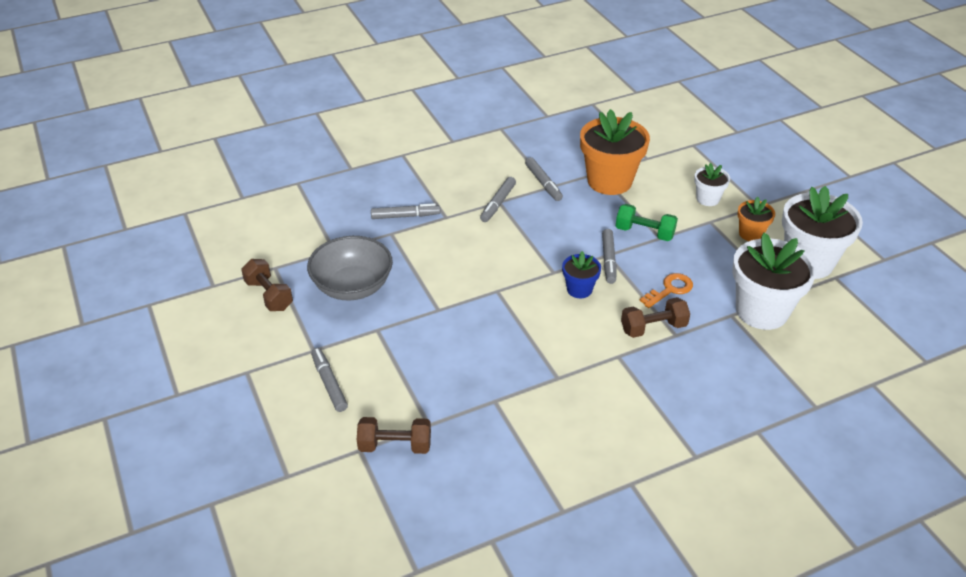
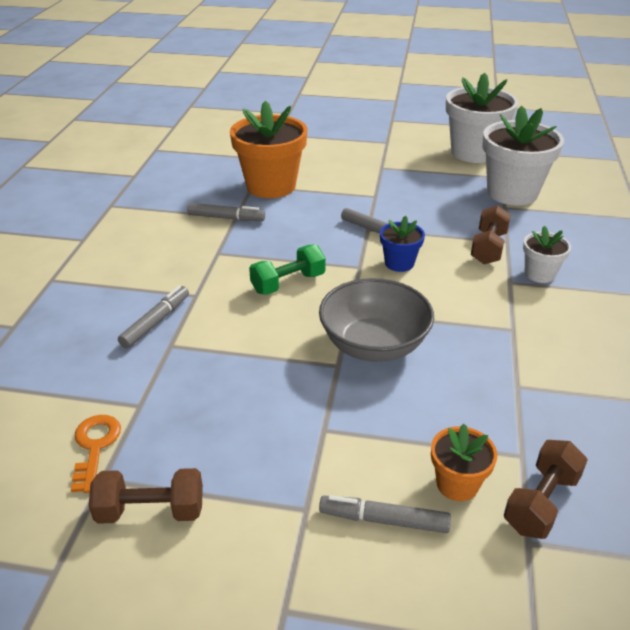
camera: 55 degrees left, 5 degrees down
grey bowl [307,236,393,301] -> grey bowl moved to [319,278,434,362]
grey marker [480,177,516,222] -> none
green dumbbell [616,204,678,241] -> green dumbbell moved to [249,244,326,295]
orange key [640,273,693,308] -> orange key moved to [71,415,121,493]
white flower pot [694,163,730,206] -> white flower pot moved to [523,226,571,283]
orange flower pot [737,197,775,241] -> orange flower pot moved to [431,424,497,501]

